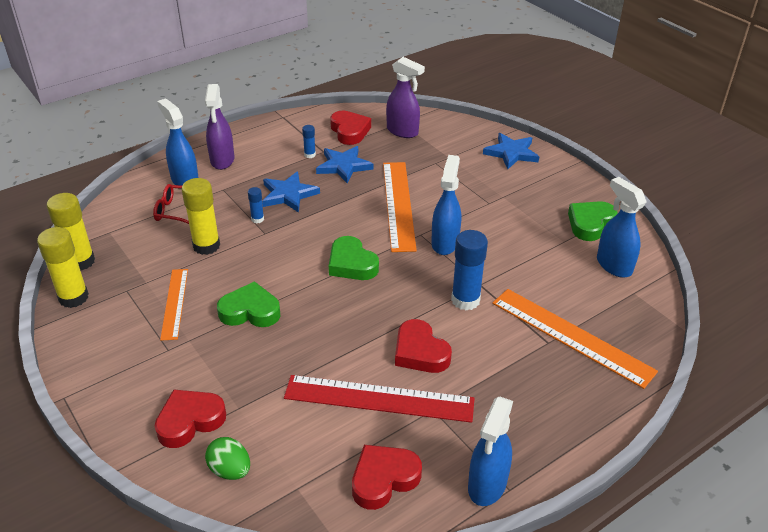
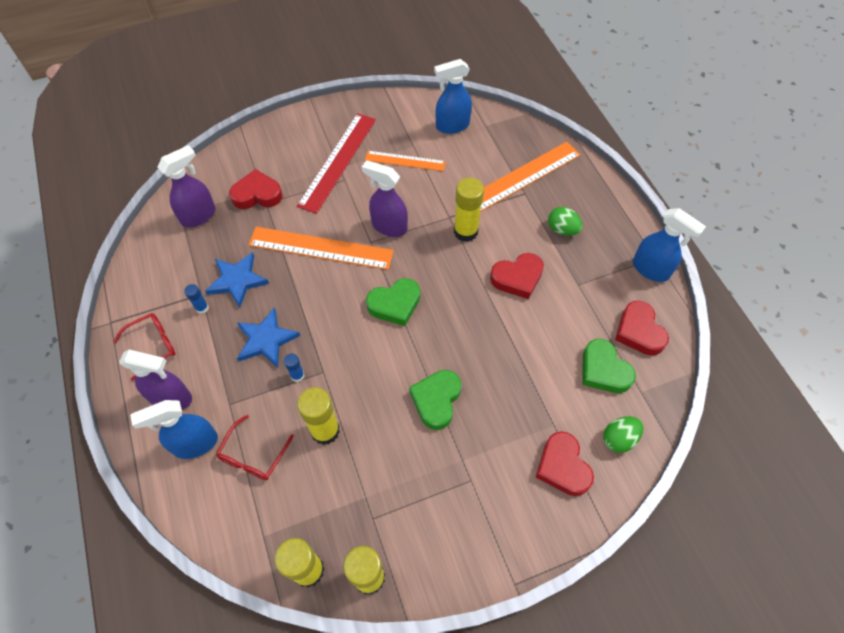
camera: 75 degrees left, 20 degrees up
orange ruler [160,269,188,341] -> orange ruler moved to [365,151,446,171]
red ruler [284,375,475,423] -> red ruler moved to [297,113,376,214]
red heart [330,111,371,145] -> red heart moved to [229,169,283,209]
blue spray bottle [431,155,461,255] -> purple spray bottle [362,160,408,237]
blue glue stick [451,230,488,311] -> yellow glue stick [454,178,484,242]
blue star [483,133,539,169] -> none
green heart [568,201,617,241] -> green heart moved to [582,339,636,393]
none -> red glasses [113,313,175,381]
none -> green egg [548,207,583,236]

